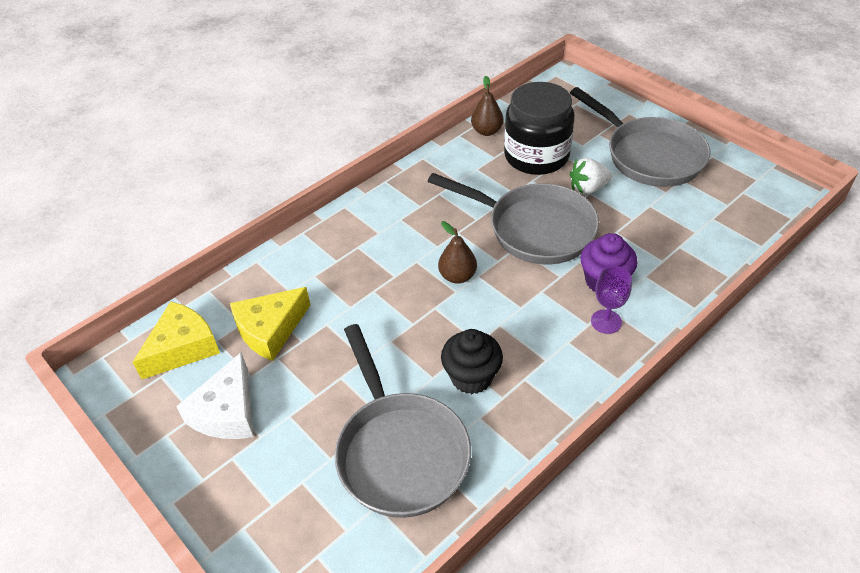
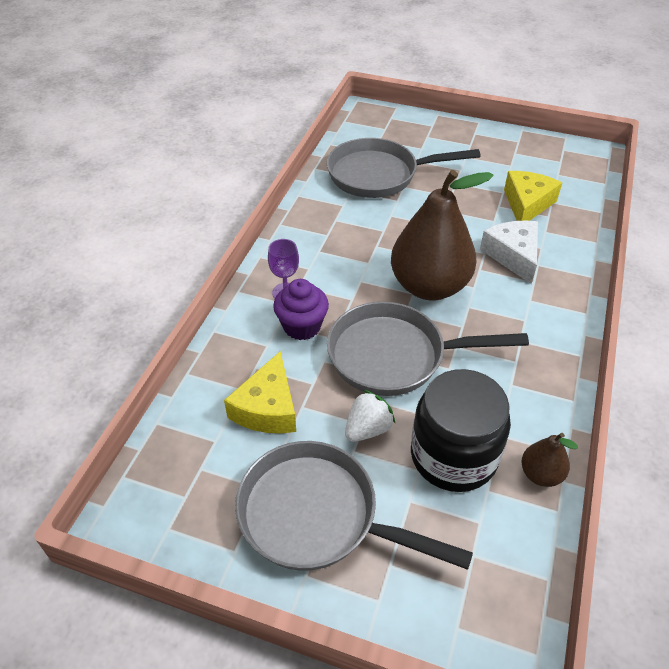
camera: 150 degrees right, 0 degrees up
yellow cheese [132,301,220,379] -> yellow cheese moved to [224,351,296,433]
white cheese [176,352,253,439] -> white cheese moved to [480,221,538,284]
grey pan [335,324,471,518] -> grey pan turned 45 degrees counterclockwise [327,138,481,198]
brown pear [438,221,477,284] -> brown pear [391,170,494,300], size x2.25
black cupcake [441,329,503,394] -> none

